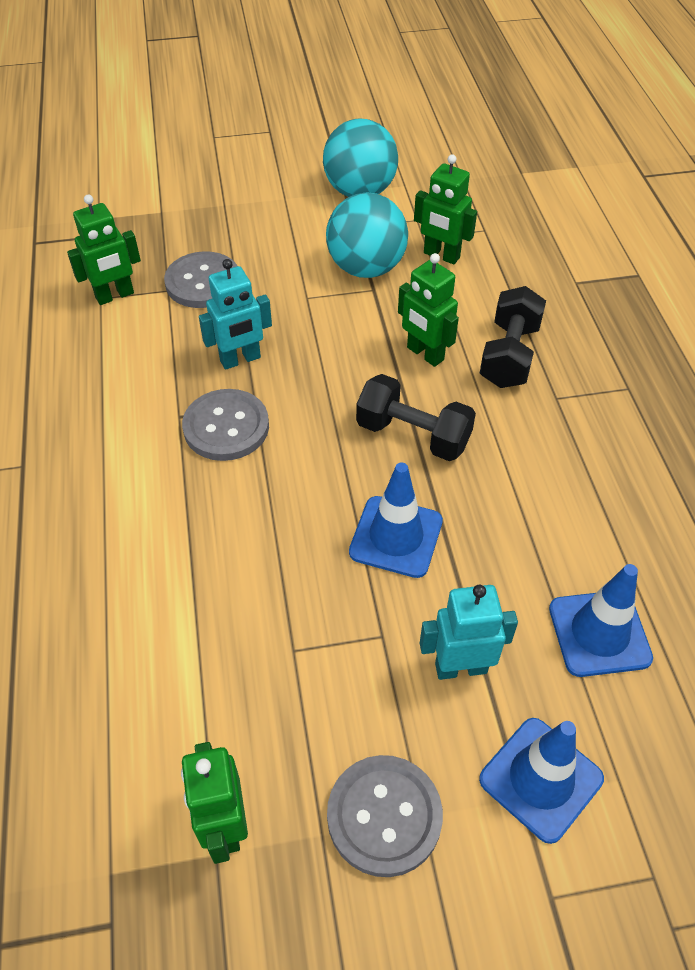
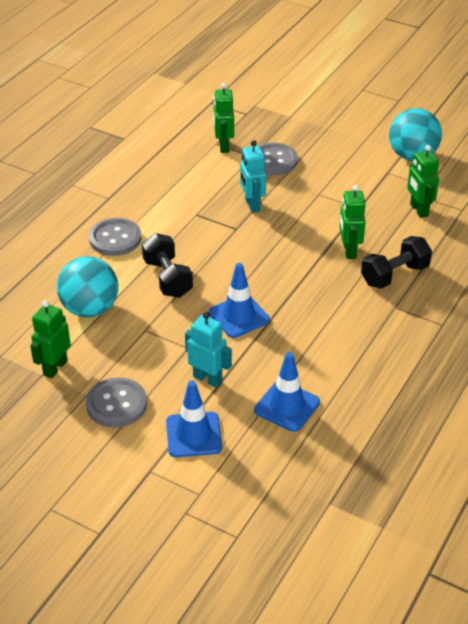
camera: 40 degrees right, 10 degrees down
green robot [67,195,141,305] -> green robot turned 75 degrees clockwise [213,83,234,153]
grey button [182,389,269,461] -> grey button moved to [89,218,141,256]
turquoise robot [199,259,272,370] -> turquoise robot turned 60 degrees clockwise [240,140,266,213]
turquoise ball [326,192,408,278] -> turquoise ball moved to [57,256,118,318]
black dumbbell [356,374,476,461] -> black dumbbell moved to [142,233,193,298]

